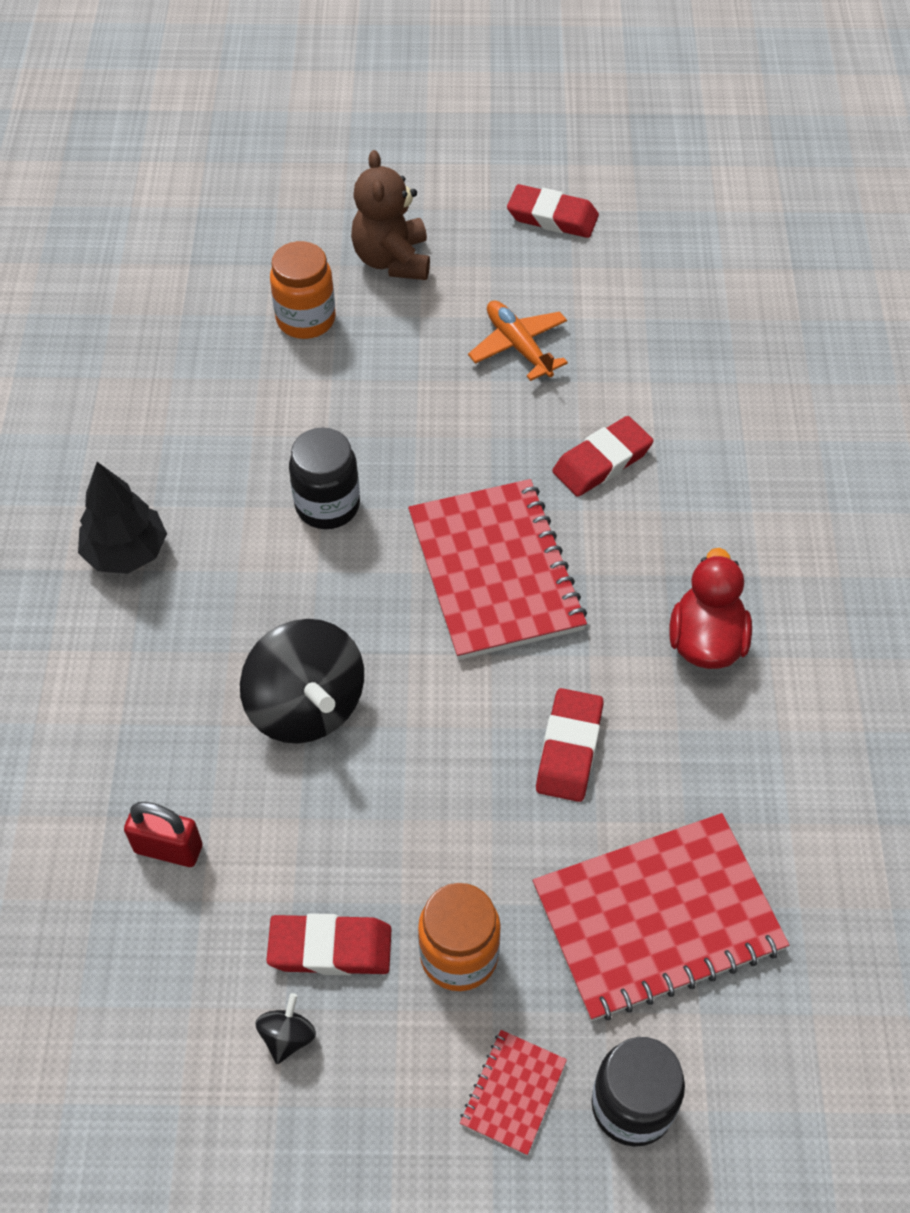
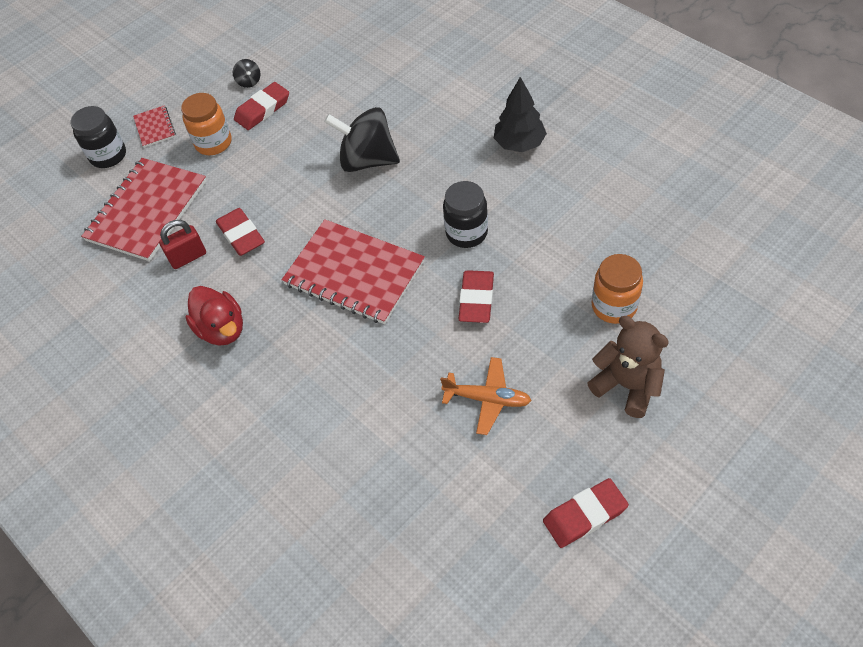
camera: 140 degrees right, 0 degrees up
red padlock [124,802,203,867] -> red padlock moved to [159,220,206,269]
red eraser [552,416,654,497] -> red eraser moved to [459,270,494,323]

